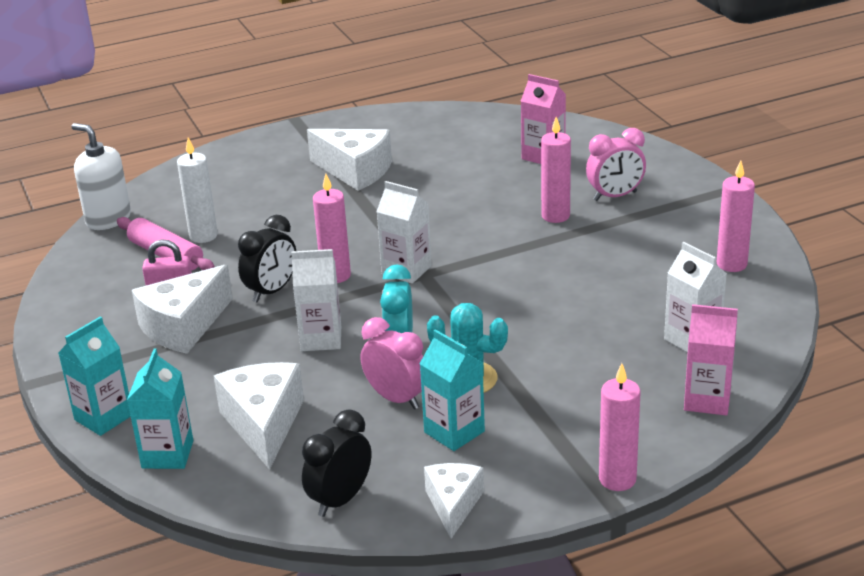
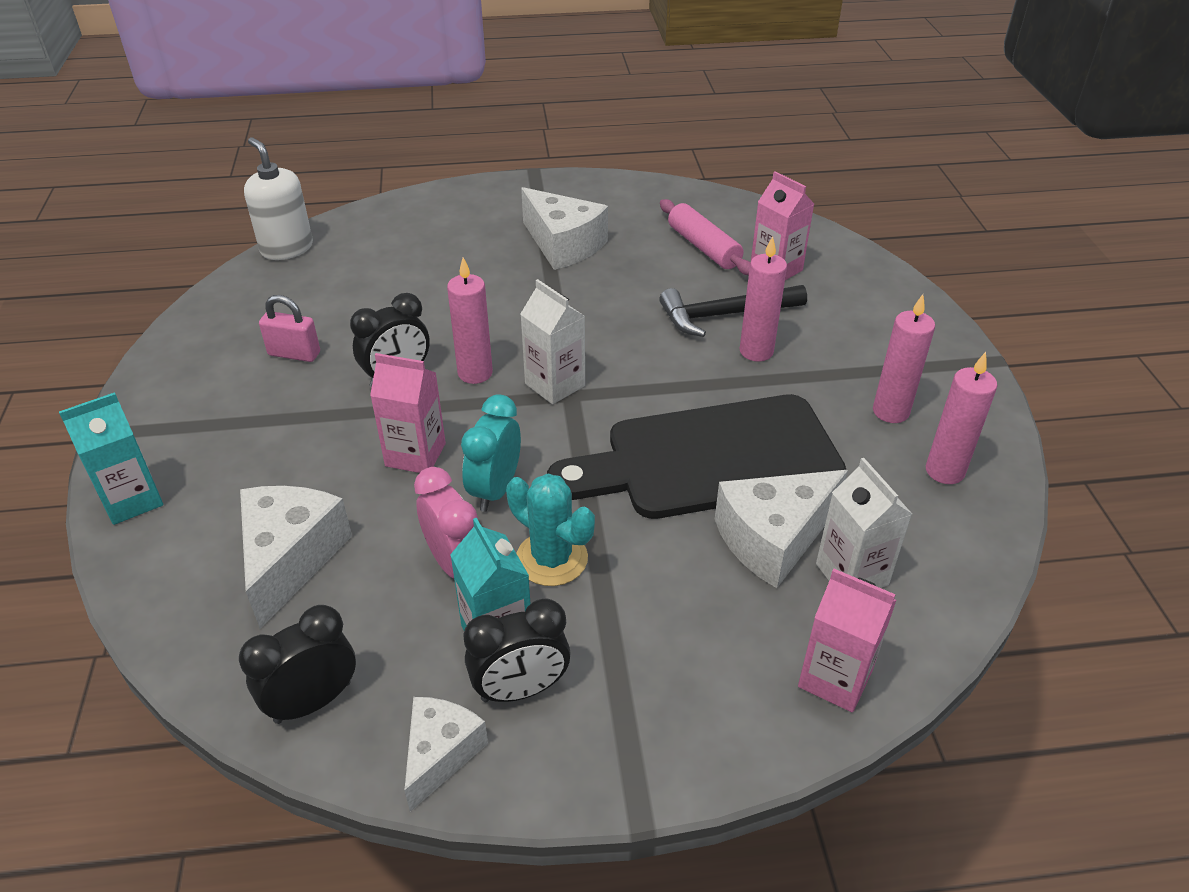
camera: 15 degrees right, 10 degrees up
pink rolling pin [117,217,215,271] -> pink rolling pin moved to [660,199,750,275]
turquoise carton [127,348,193,469] -> none
white cheese [132,264,233,354] -> white cheese moved to [715,470,848,588]
white candle [177,137,218,243] -> none
white carton [291,249,341,351] -> pink carton [370,353,446,473]
pink clock [586,128,646,201] -> none
pink candle [599,363,641,491] -> pink candle moved to [873,294,935,423]
none -> black clock [463,598,571,702]
none -> black cutting board [547,394,846,519]
none -> black hammer [659,285,807,337]

